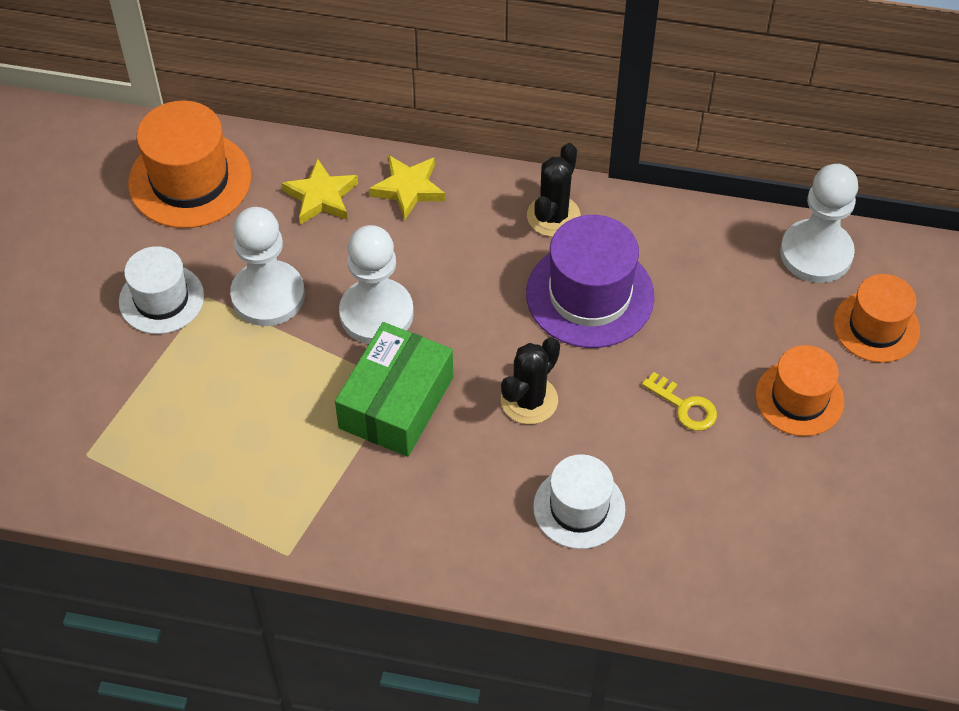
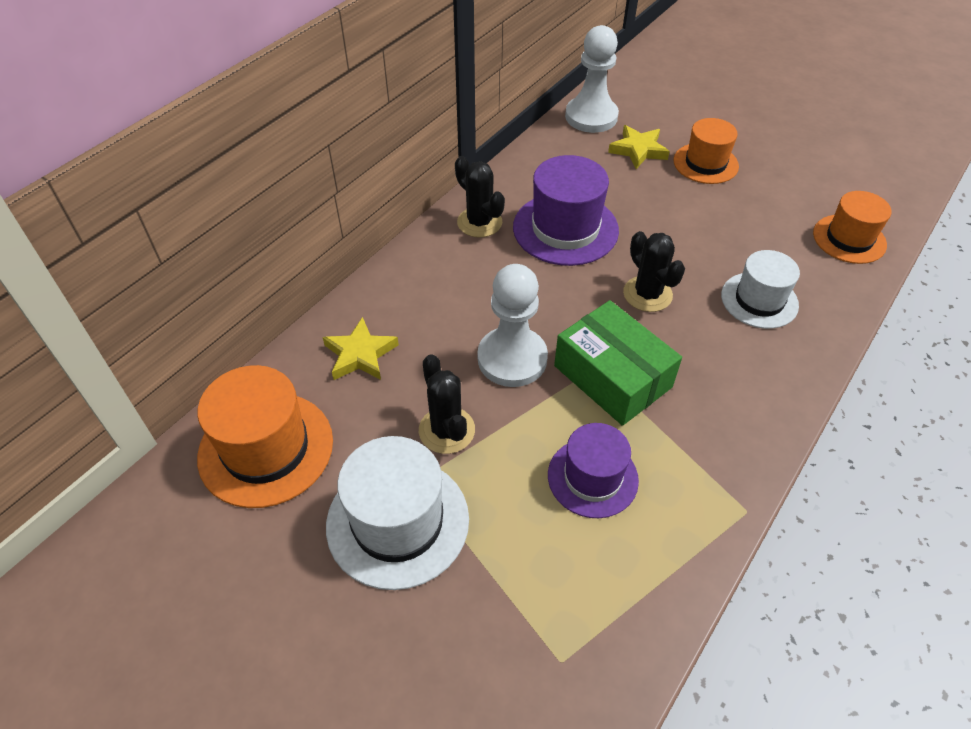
camera: 65 degrees left, 5 degrees down
white hat [119,246,204,334] -> white hat [326,436,469,590], size x1.51
white pawn [230,207,305,326] -> black cactus [419,354,475,454]
yellow star [369,155,445,221] -> yellow star moved to [608,125,670,169]
yellow key [642,372,717,431] -> none
orange hat [834,274,920,363] -> orange hat moved to [813,191,891,264]
none -> purple hat [548,423,639,518]

